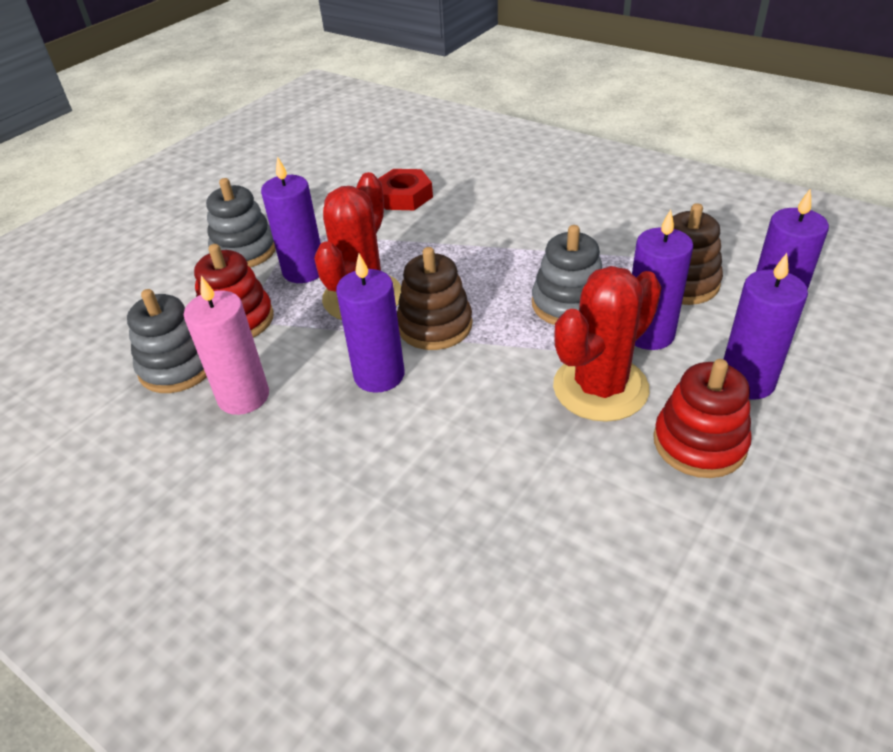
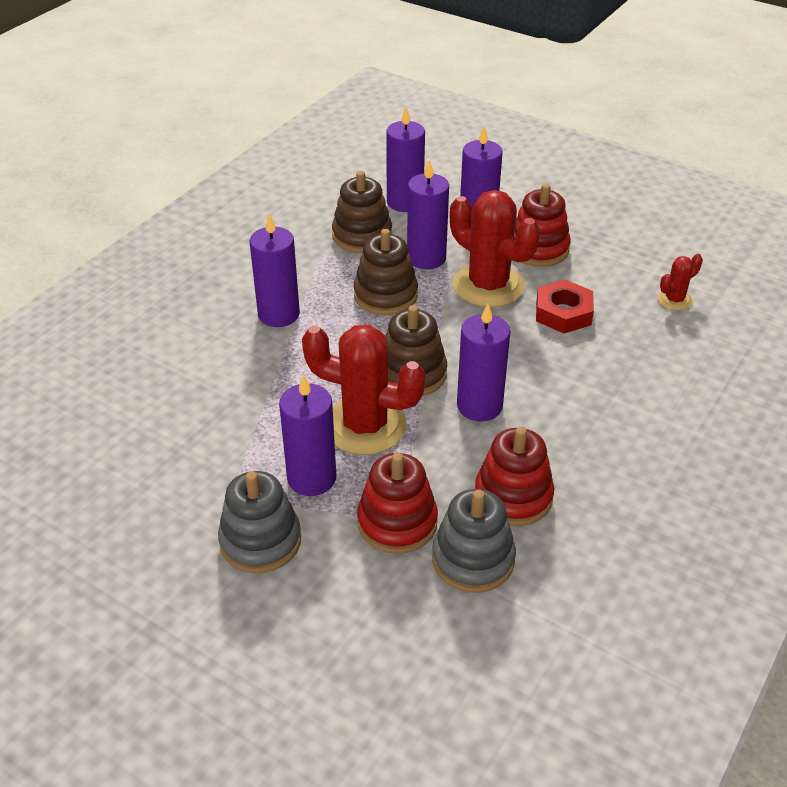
camera: 95 degrees left, 0 degrees up
pink candle [184,276,269,415] -> red stacking toy [475,427,554,526]
red nut [378,169,433,210] -> red nut moved to [536,280,594,333]
grey stacking toy [532,225,602,325] -> brown stacking toy [354,229,418,315]
none -> purple candle [249,214,300,327]
none -> red cactus [658,254,703,311]

